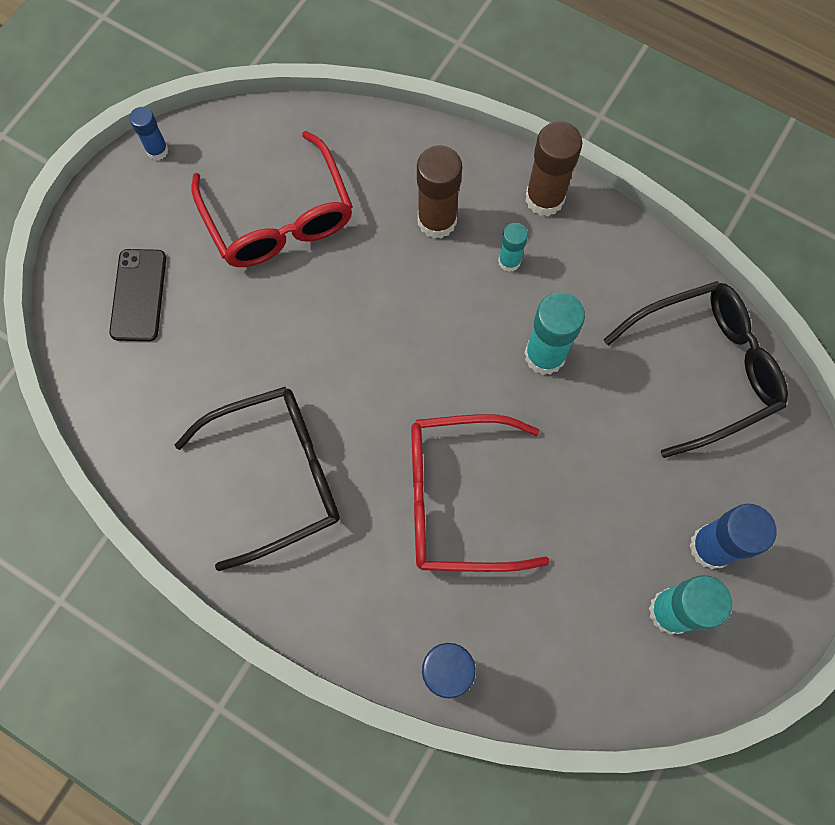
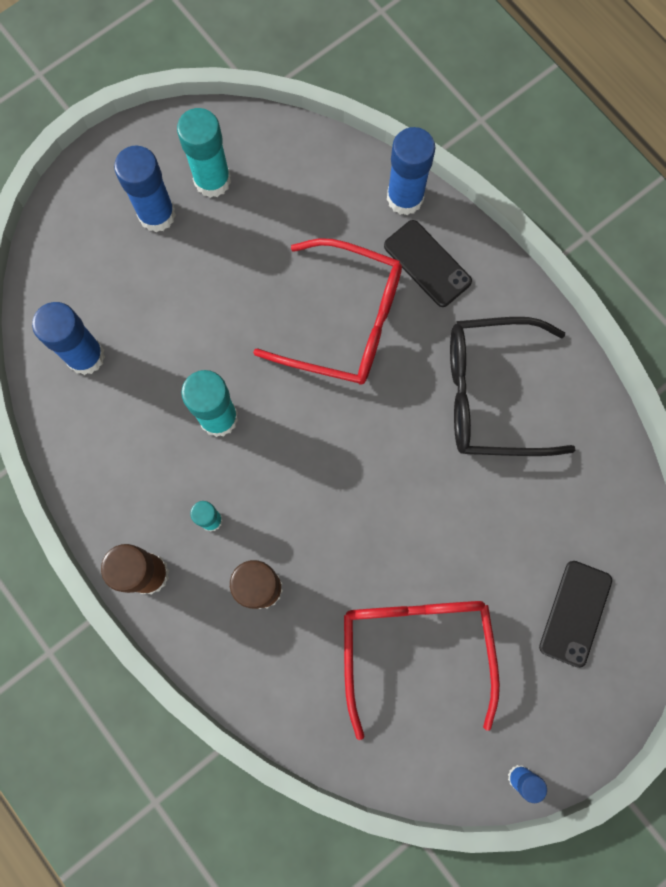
camera: 160 degrees left, 5 degrees up
black glasses [604,281,788,458] -> blue glue stick [32,302,105,375]
none -> black phone [384,220,472,307]

